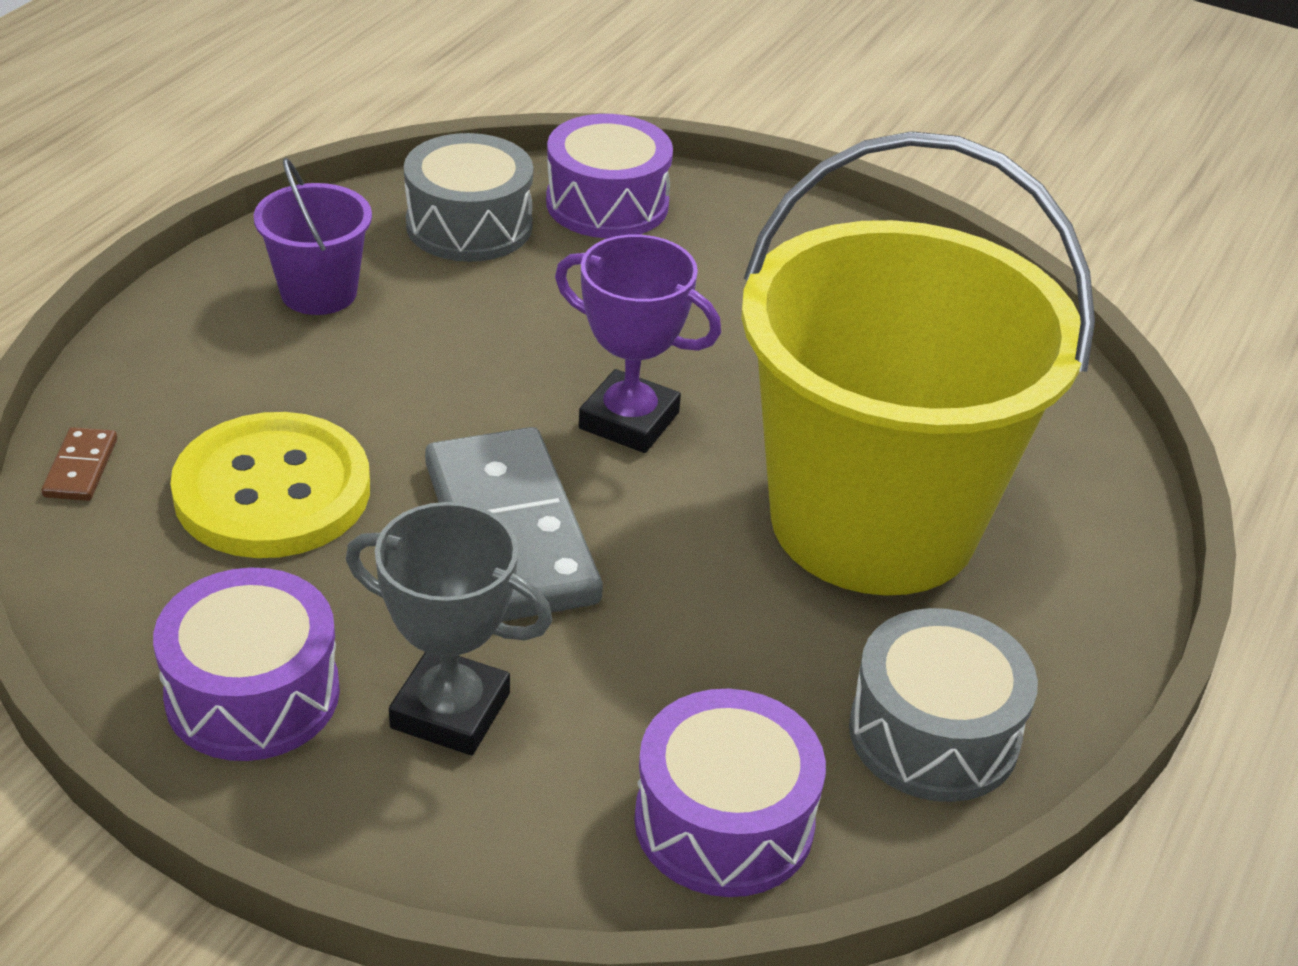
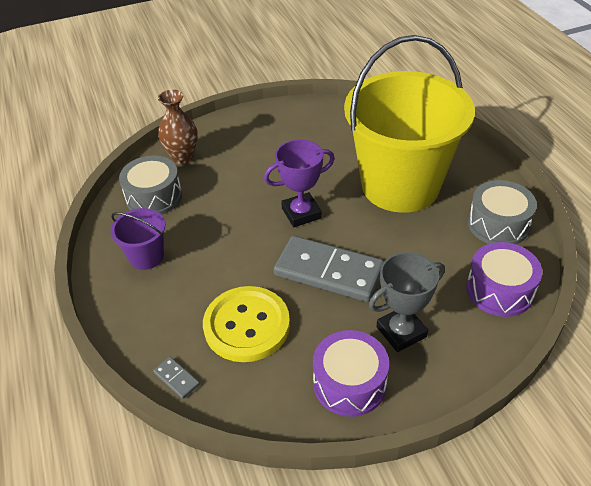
camera: 45 degrees left, 5 degrees up
brown domino [41,427,117,501] -> grey domino [153,357,200,399]
purple drum [546,114,673,238] -> brown vase [158,90,198,164]

